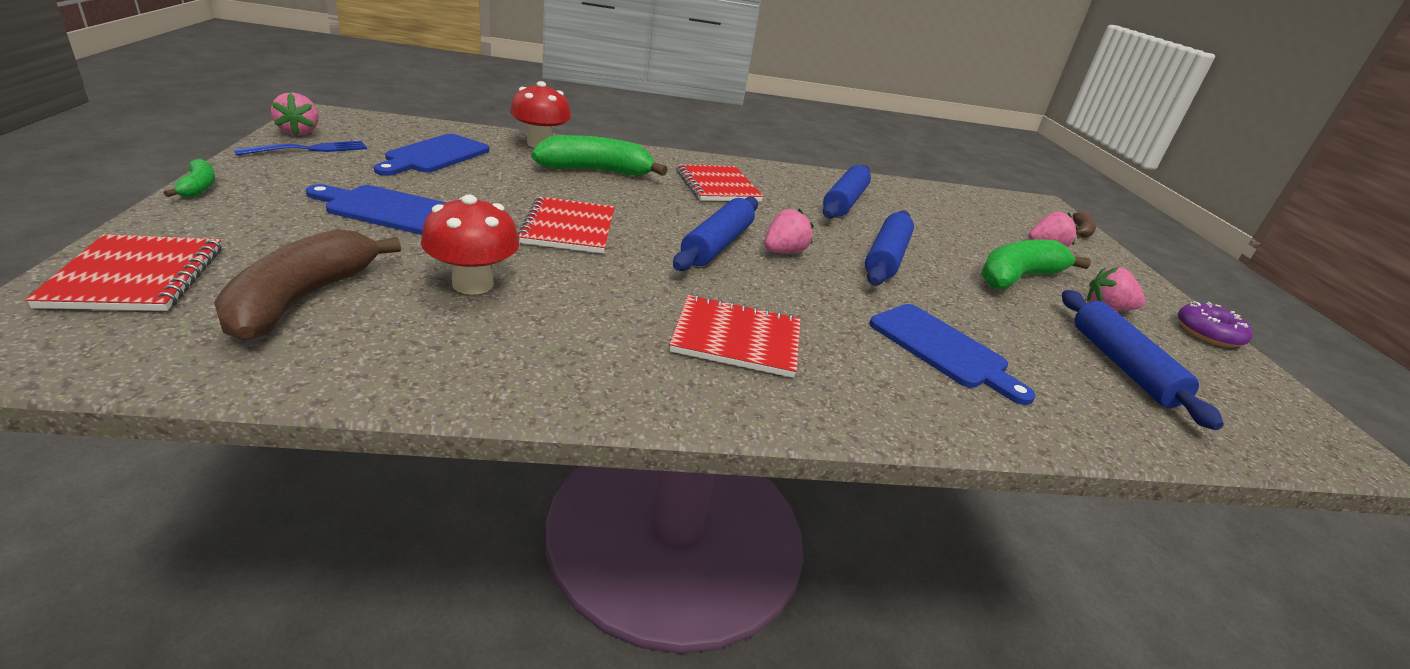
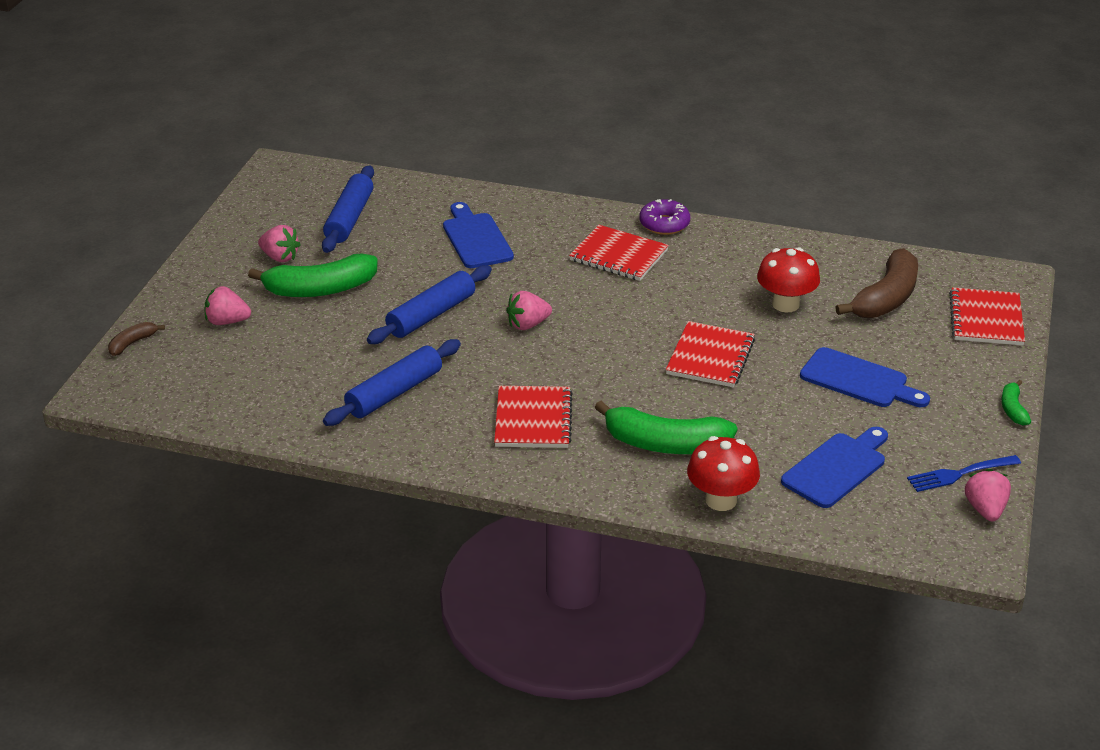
camera: 155 degrees left, 5 degrees up
blue rolling pin [673,197,758,271] -> none
purple donut [1178,301,1253,347] -> purple donut moved to [639,199,690,235]

